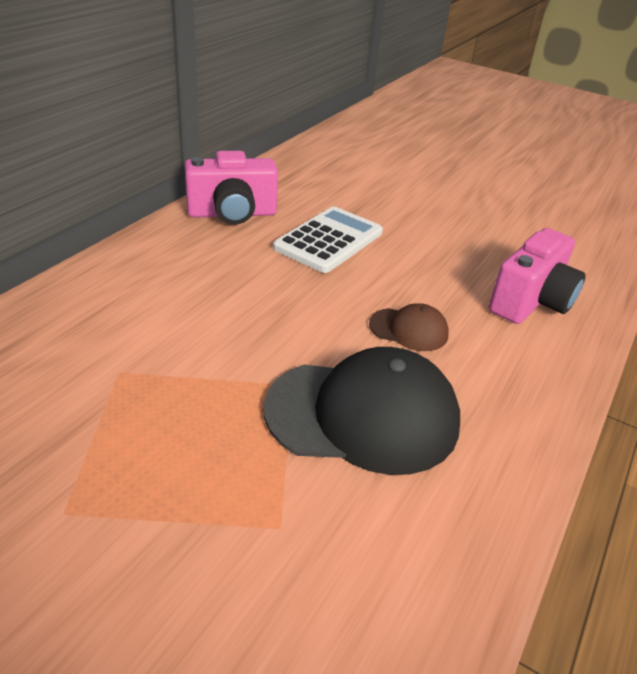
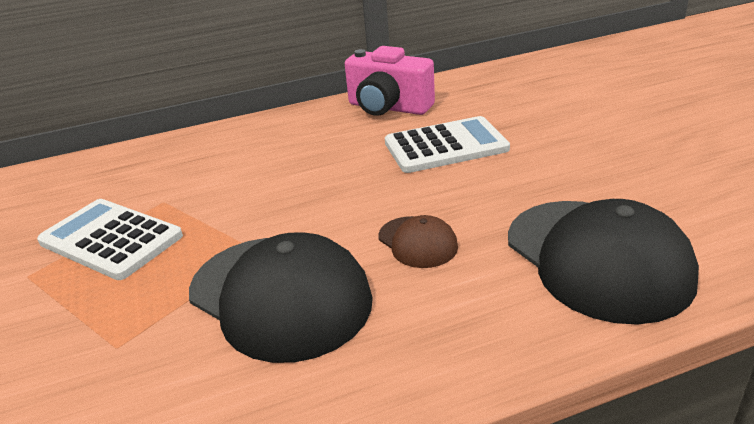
camera: 45 degrees right, 5 degrees down
pink camera [489,228,586,324] -> black cap [508,199,699,325]
none -> white calculator [37,199,183,280]

